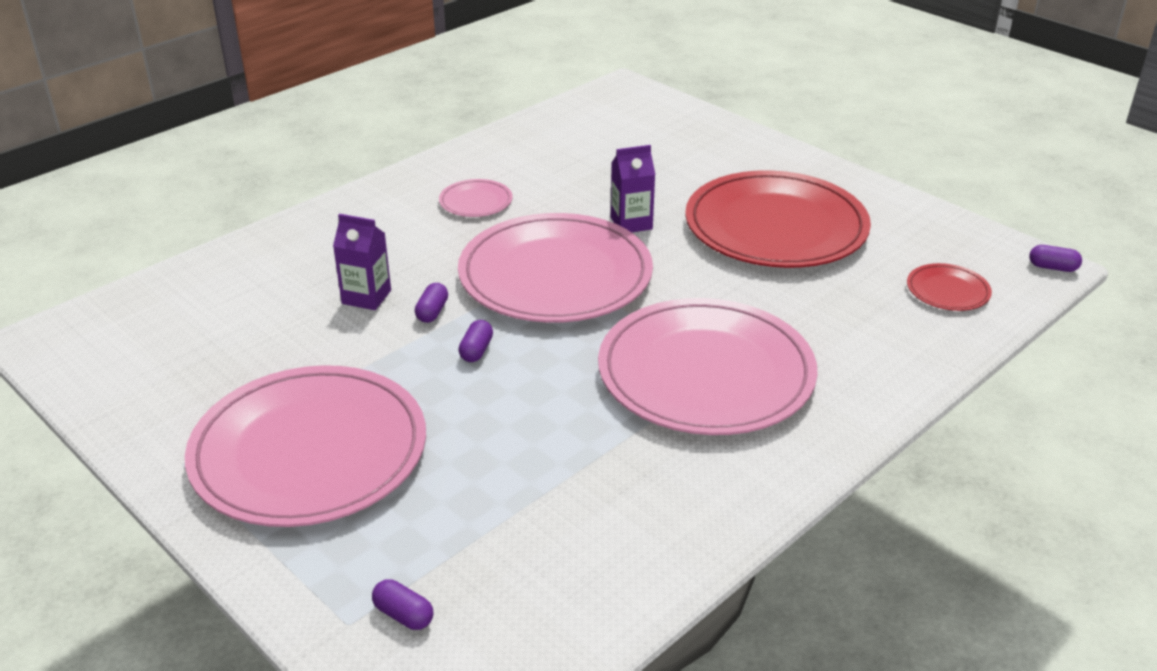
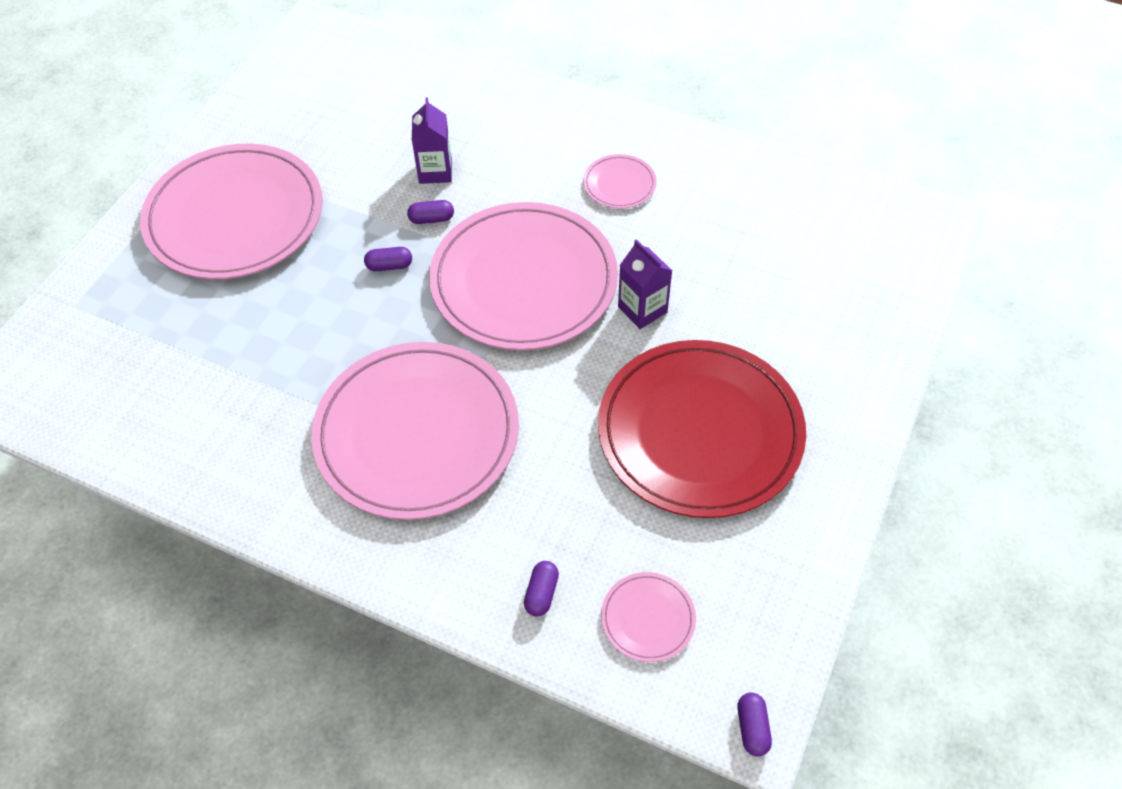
camera: 70 degrees right, 20 degrees up
purple capsule [372,579,433,630] -> purple capsule moved to [524,561,559,616]
red plate [907,263,992,311] -> pink plate [601,572,696,662]

